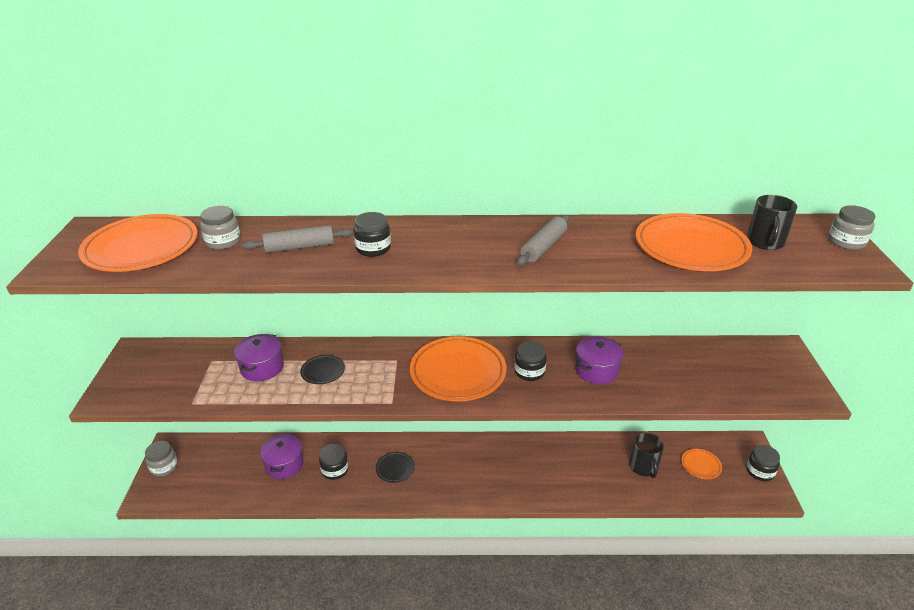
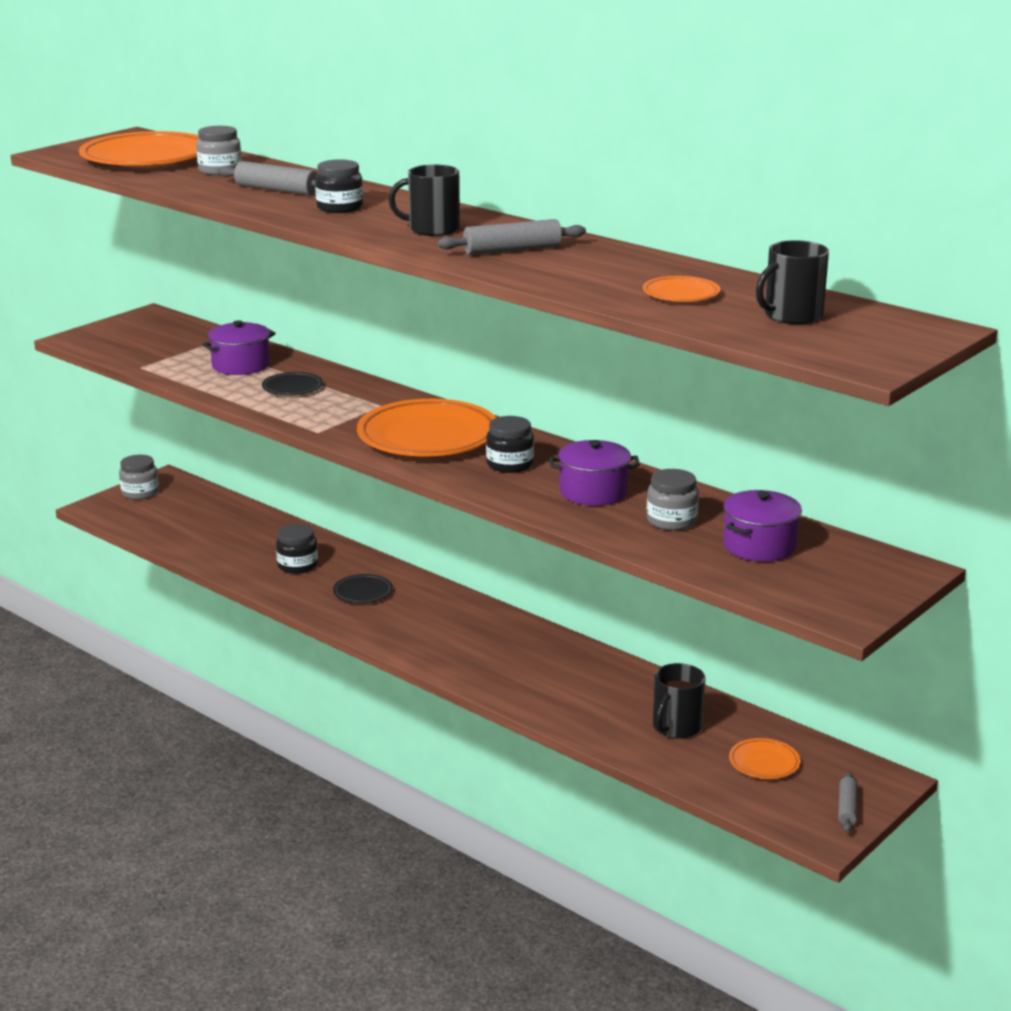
camera: 40 degrees right, 10 degrees down
purple pot [260,433,304,479] -> purple pot moved to [723,490,802,562]
orange plate [636,213,752,271] -> orange plate [643,276,720,302], size x0.46
black jar [746,445,780,481] -> grey rolling pin [838,772,857,832]
grey jar [828,205,876,250] -> grey jar moved to [647,469,699,531]
none -> black mug [389,164,460,236]

